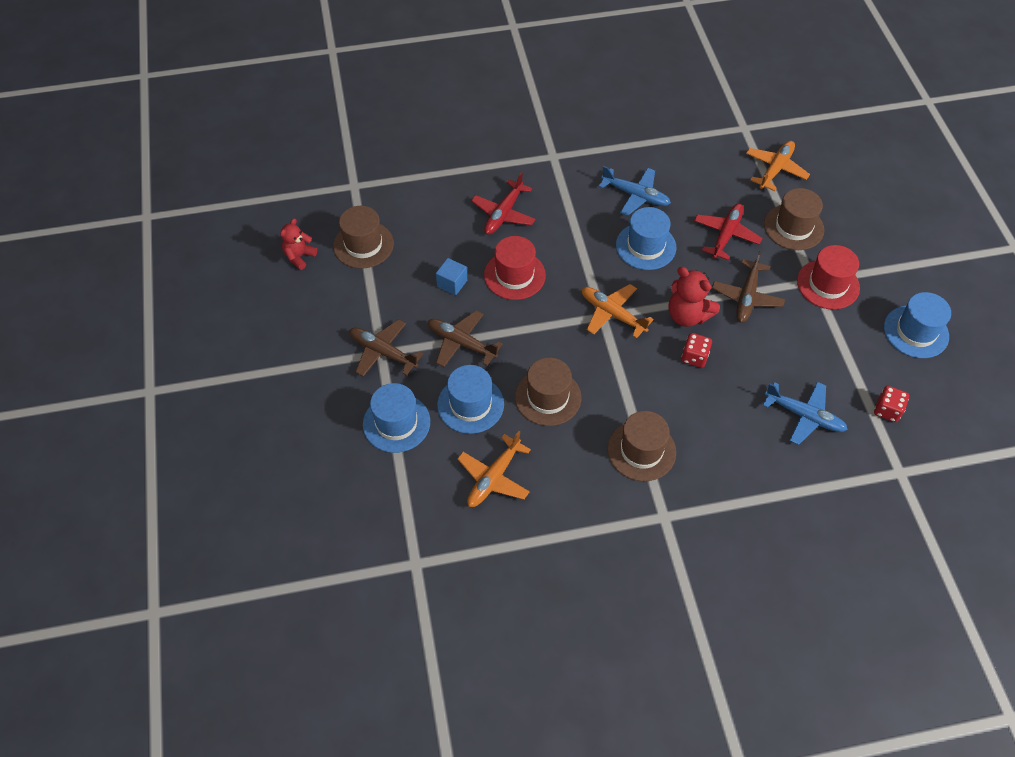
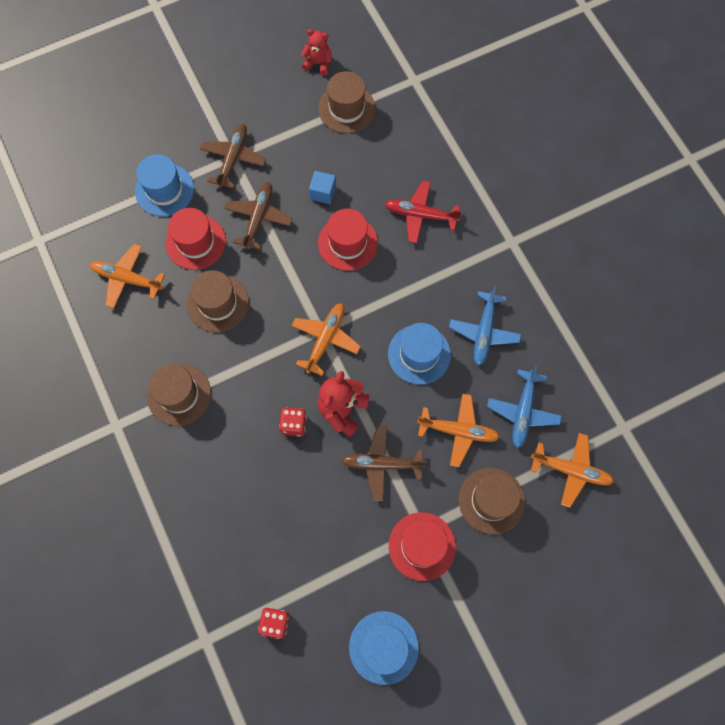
camera: 75 degrees right, 15 degrees up
blue hat [437,365,504,434] -> red hat [165,208,226,270]
red plane [694,203,762,260] -> orange plane [417,393,500,467]
blue plane [763,382,848,445] -> blue plane moved to [487,365,562,448]

